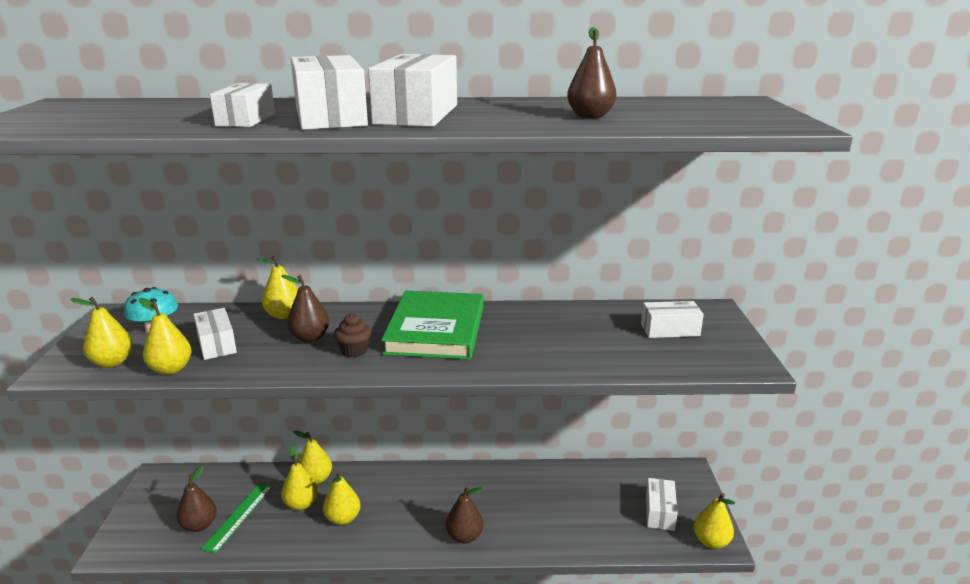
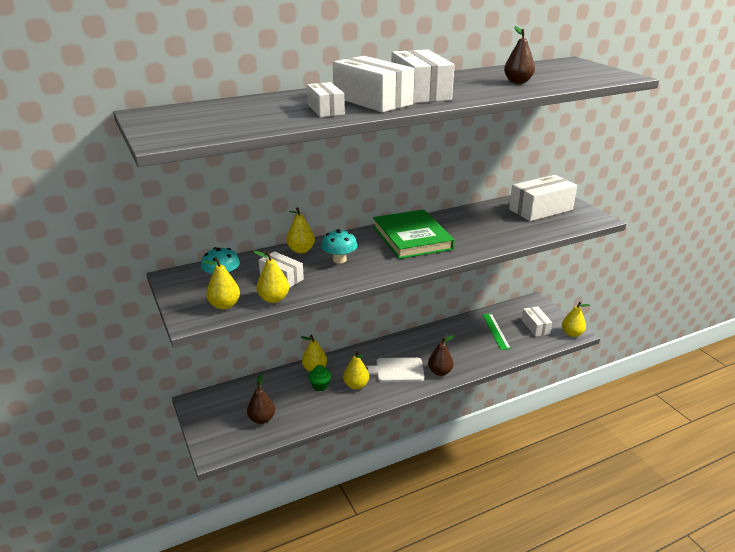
camera: 25 degrees left, 5 degrees up
green ruler [201,483,273,554] -> green ruler moved to [482,314,511,350]
brown pear [281,275,330,343] -> turquoise mushroom [321,229,357,264]
yellow pear [281,445,318,510] -> green cupcake [309,365,331,391]
brown cupcake [334,314,371,357] -> none
white box [641,301,704,338] -> white box [509,175,577,221], size x1.73
none -> white cutting board [365,357,424,382]

